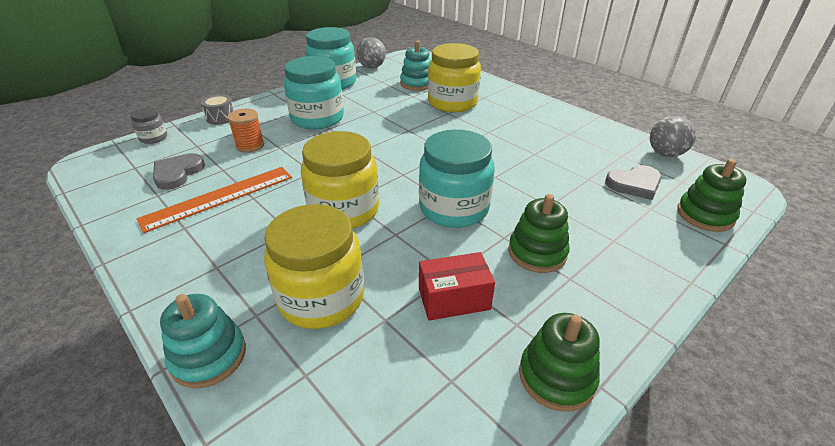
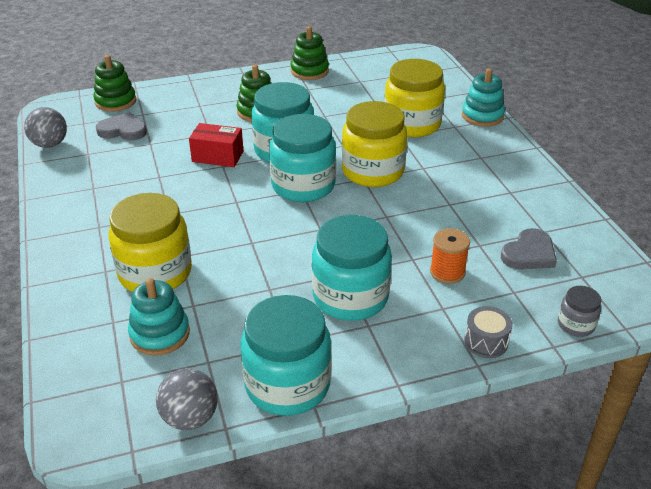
camera: 155 degrees left, 0 degrees up
orange ruler [137,167,292,233] -> none
red box [419,252,495,321] -> red box moved to [189,123,243,167]
none -> turquoise jar [269,114,336,202]

